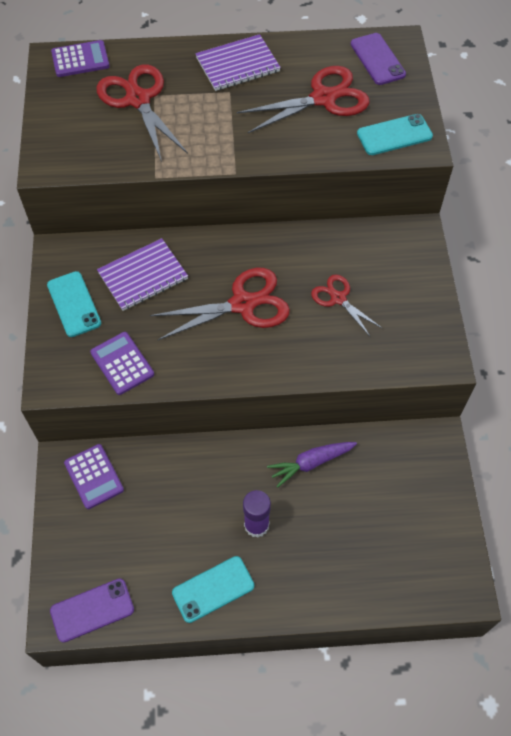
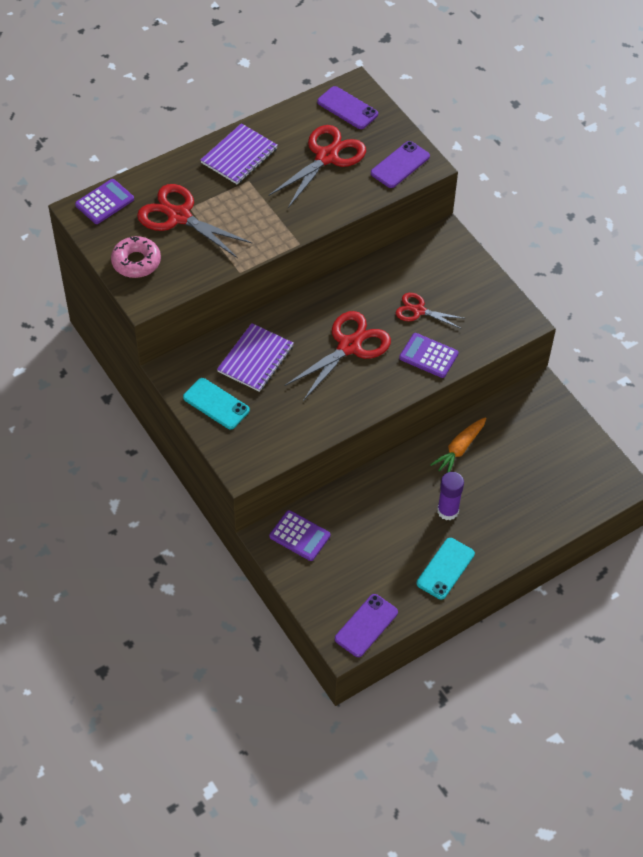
camera: 30 degrees left, 5 degrees down
purple calculator [90,332,154,395] -> purple calculator moved to [399,333,459,378]
purple carrot [267,442,357,488] -> orange carrot [430,417,486,473]
turquoise phone [357,114,433,155] -> purple phone [371,141,430,188]
none -> pink donut [111,236,161,278]

